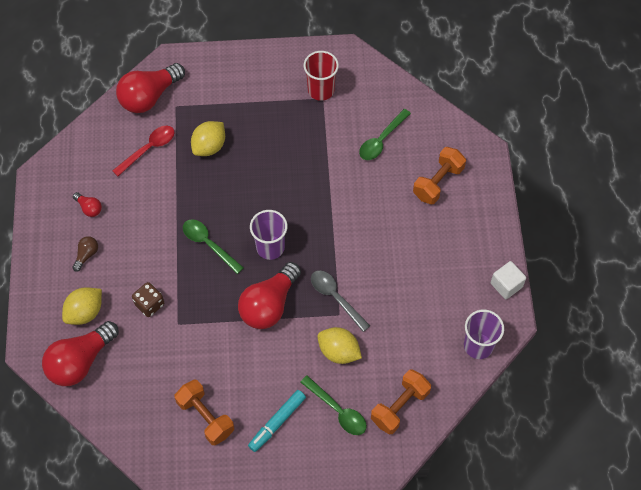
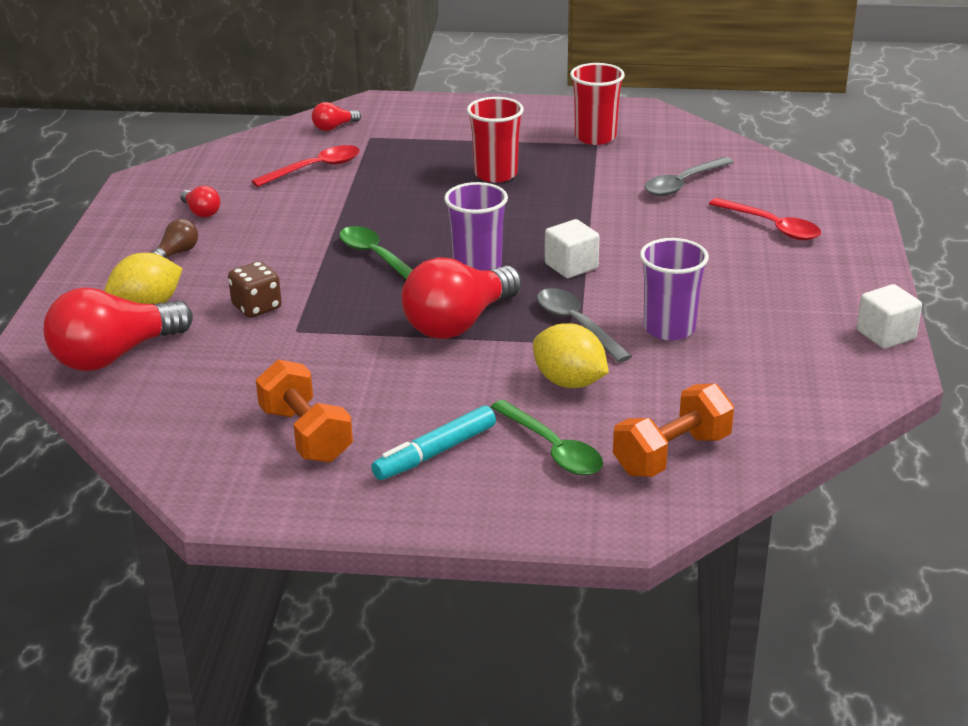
camera: 10 degrees right, 30 degrees down
red light bulb [116,63,185,113] -> red light bulb [312,102,361,131], size x0.45
yellow lemon [191,121,225,156] -> none
green spoon [359,109,411,160] -> grey spoon [645,157,734,196]
orange dumbbell [413,147,466,204] -> red spoon [709,198,821,240]
purple cup [464,310,504,359] -> purple cup moved to [640,238,709,340]
none -> red cup [467,97,524,183]
none -> white cube [545,219,600,278]

